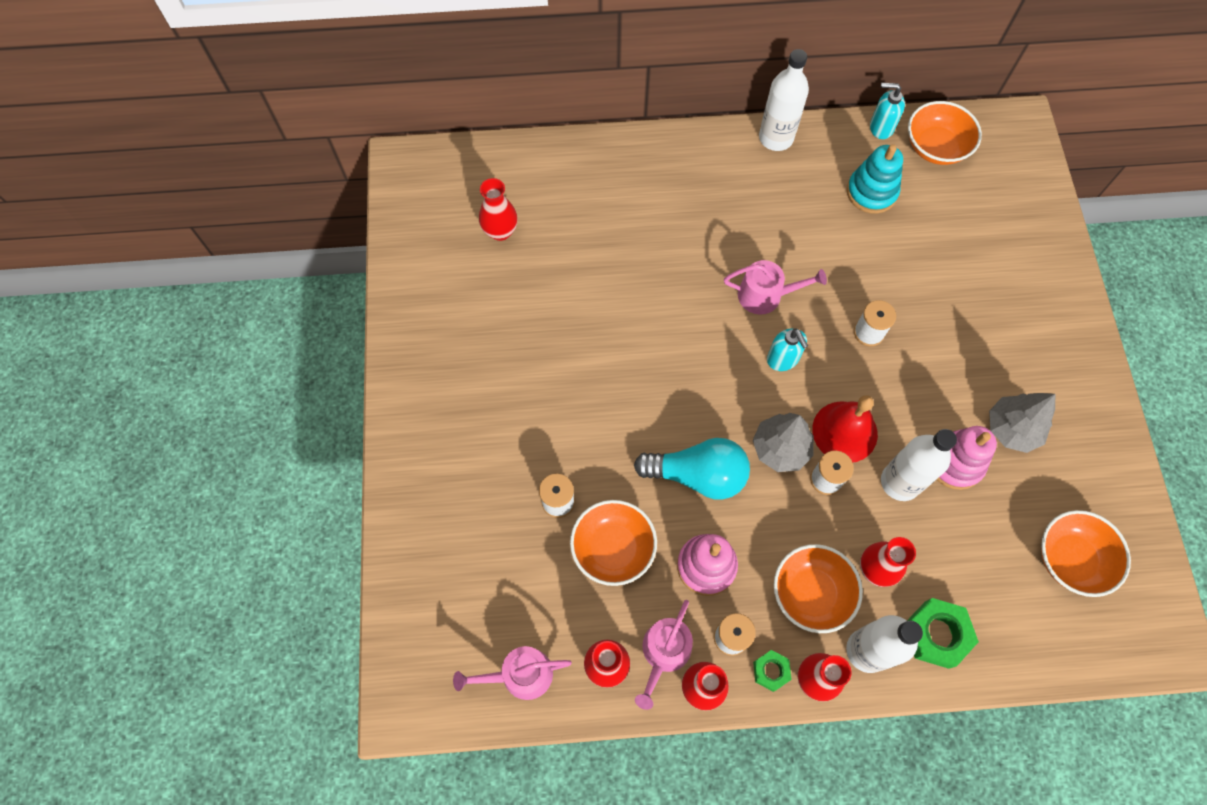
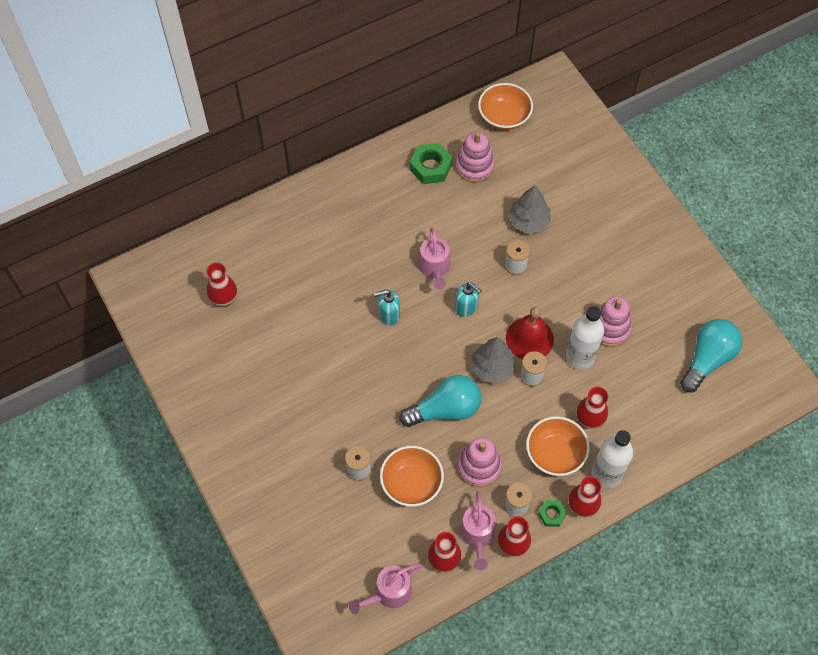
camera: 25 degrees left, 5 degrees down
pink watering can [724,260,827,314] -> pink watering can turned 105 degrees clockwise [418,227,451,289]
white bottle [759,49,809,151] -> none
turquoise stacking toy [847,144,903,214] -> pink stacking toy [455,132,495,182]
turquoise soap dispenser [870,83,905,139] -> turquoise soap dispenser moved to [374,289,400,325]
green nut [907,598,979,669] -> green nut moved to [410,143,452,184]
grey tree [989,393,1055,453] -> grey tree moved to [508,185,551,234]
orange bowl [1041,510,1131,597] -> turquoise light bulb [680,319,742,393]

